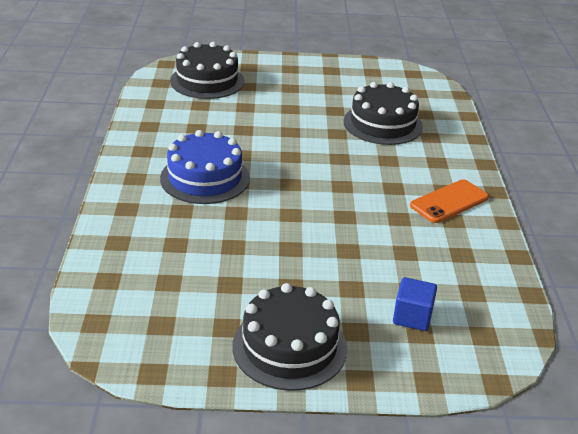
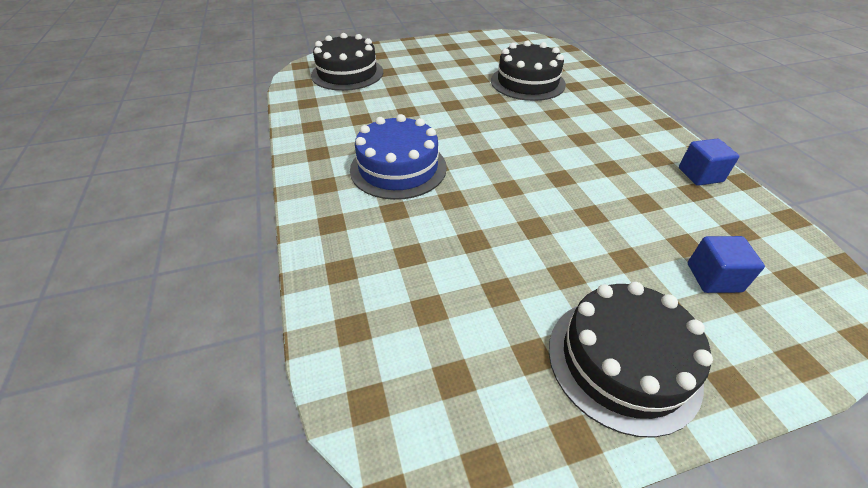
camera: 15 degrees left, 10 degrees up
orange phone [410,179,489,223] -> none
none -> blue cube [679,138,739,186]

